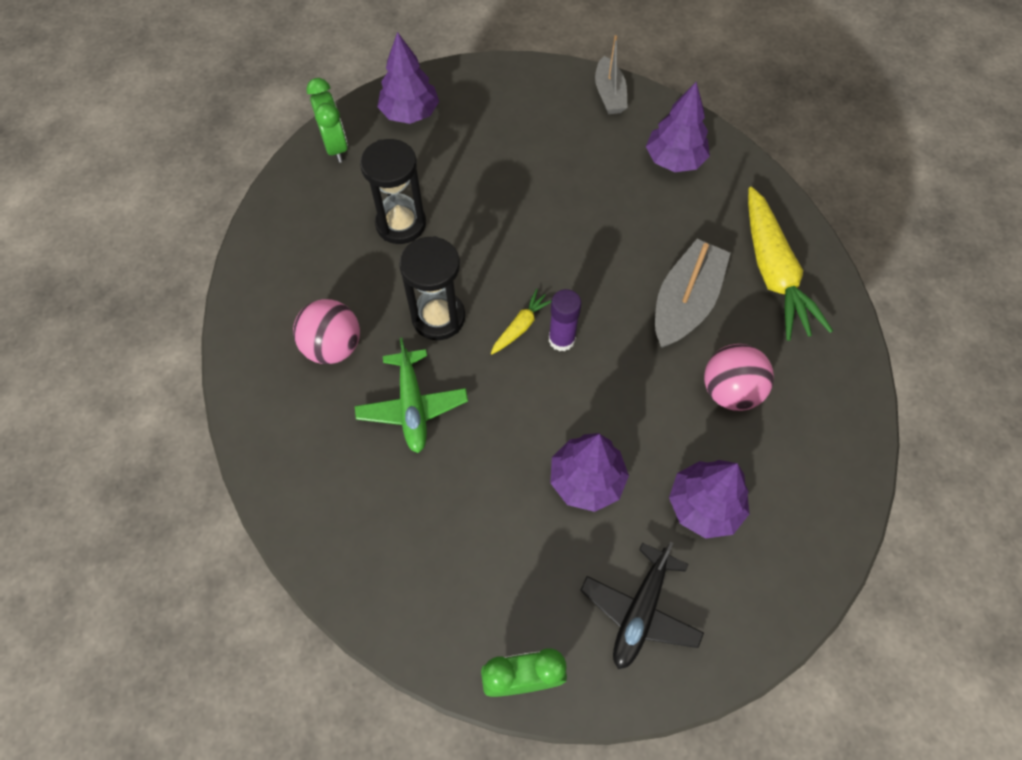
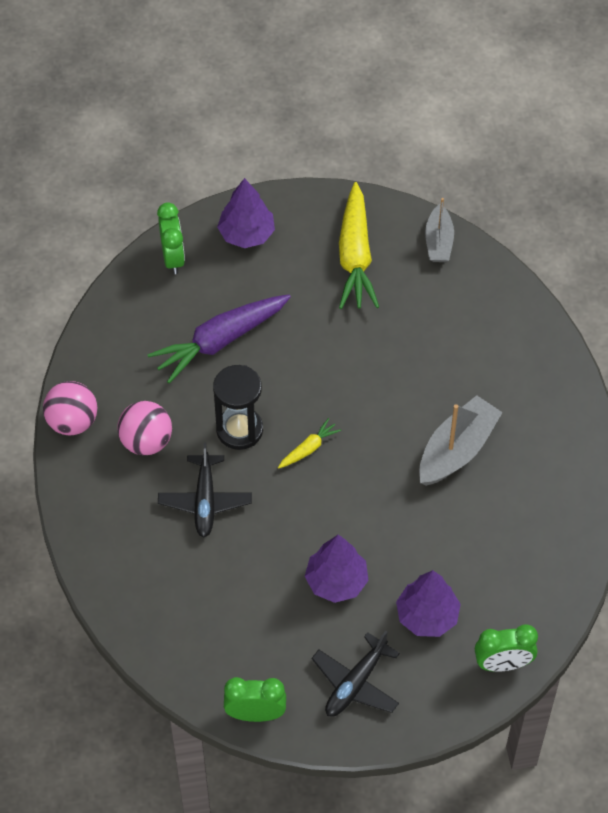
camera: 10 degrees right, 5 degrees down
green plane [355,338,468,453] -> black plane [158,442,252,538]
black hourglass [360,139,426,244] -> purple carrot [147,295,291,383]
purple glue stick [549,289,581,352] -> none
purple tree [646,82,710,172] -> none
pink ball [704,344,774,411] -> pink ball moved to [43,381,97,435]
yellow carrot [748,187,833,341] -> yellow carrot moved to [339,182,379,309]
none -> green clock [475,624,538,672]

